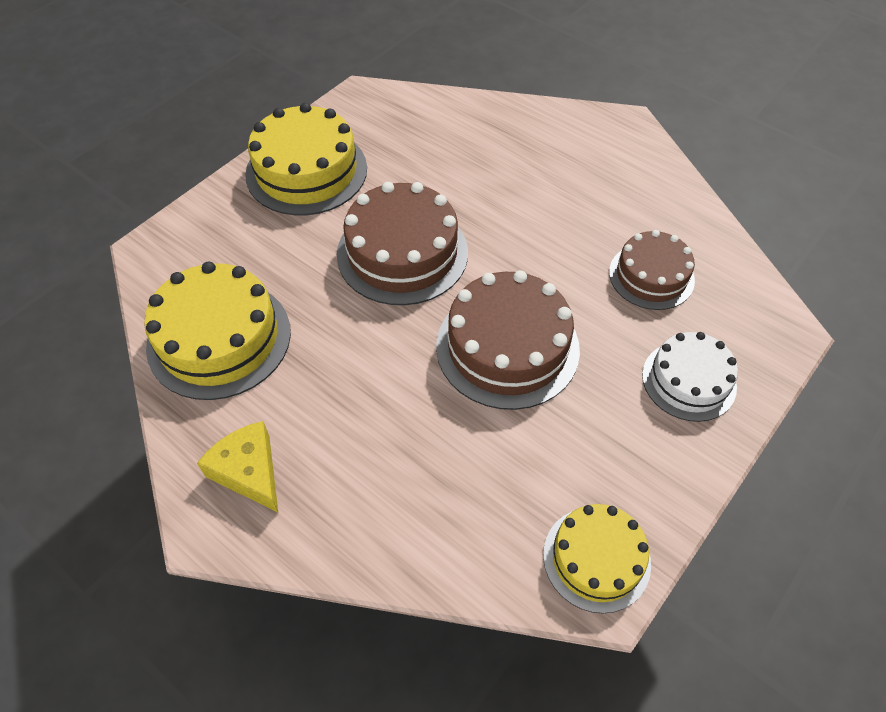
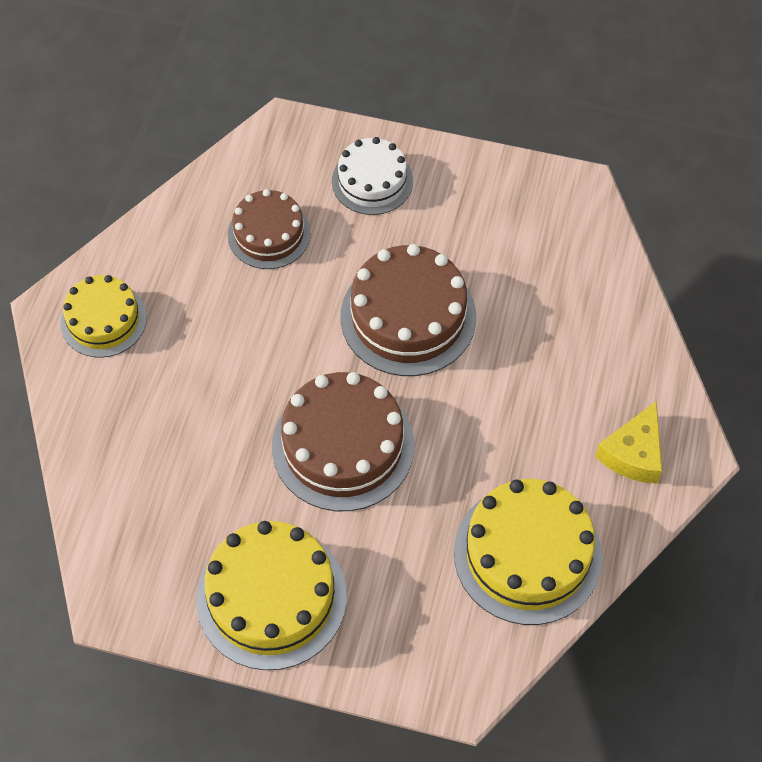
camera: 115 degrees left, 5 degrees up
yellow cake [543,504,651,613] -> yellow cake moved to [60,275,147,358]

